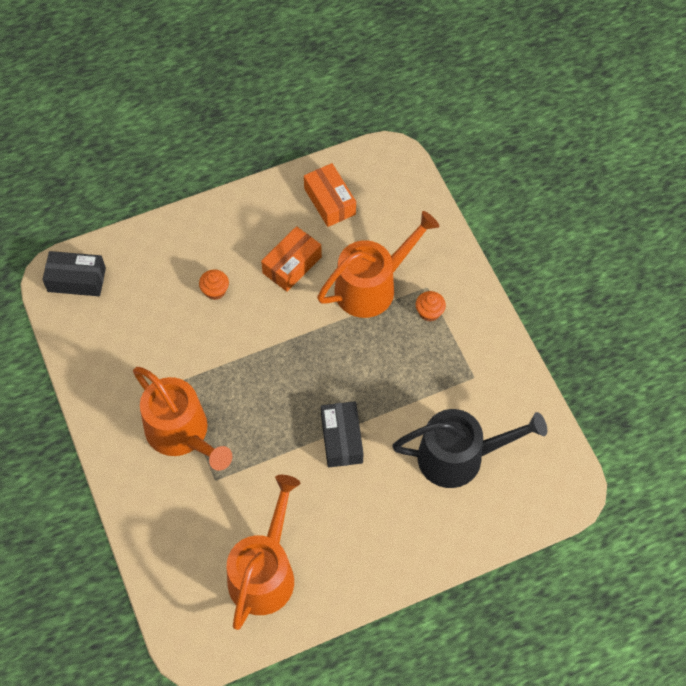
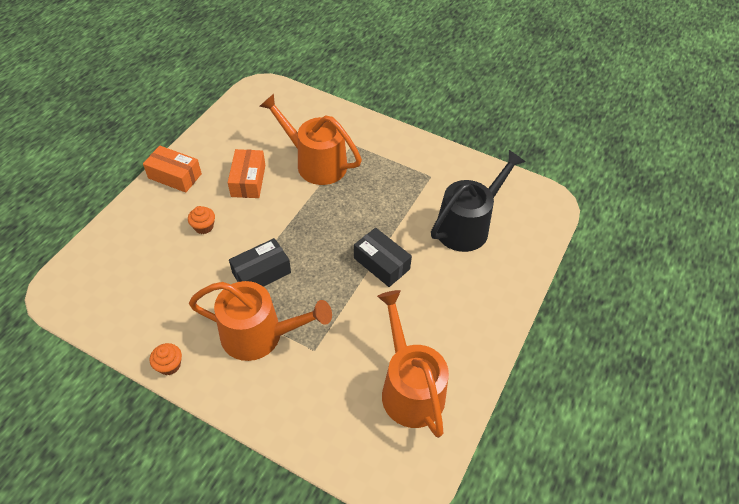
camera: 40 degrees left, 10 degrees down
black box [42,251,106,296] -> black box moved to [229,238,291,287]
orange box [304,163,356,227] -> orange box moved to [143,146,202,193]
orange watering can [317,211,440,318] -> orange watering can turned 75 degrees counterclockwise [260,94,362,185]
orange cupcake [416,291,446,322] -> orange cupcake moved to [150,343,182,375]

